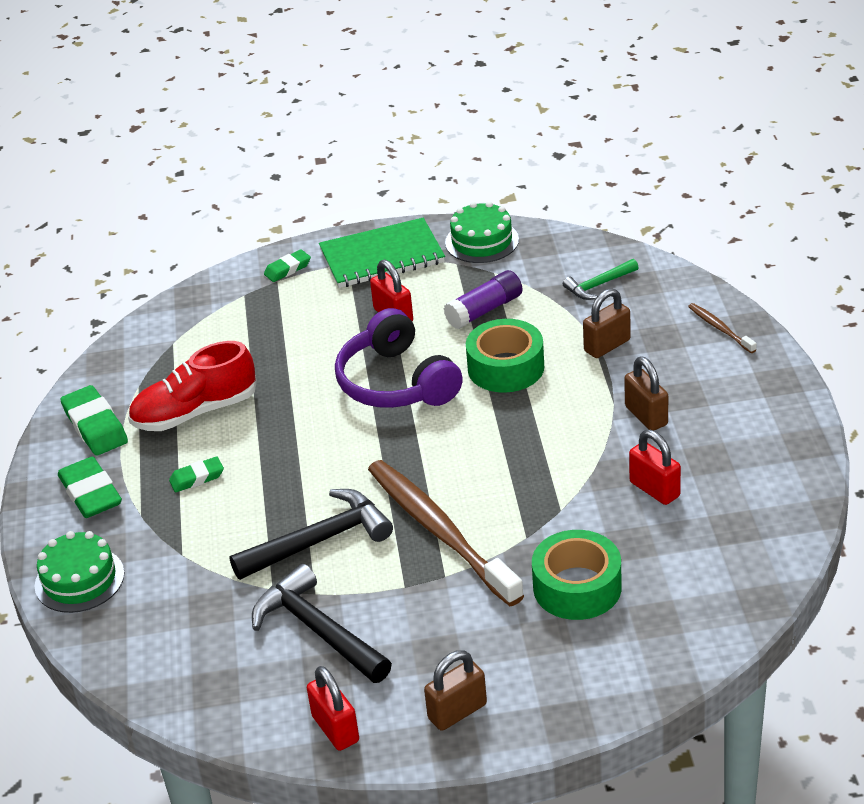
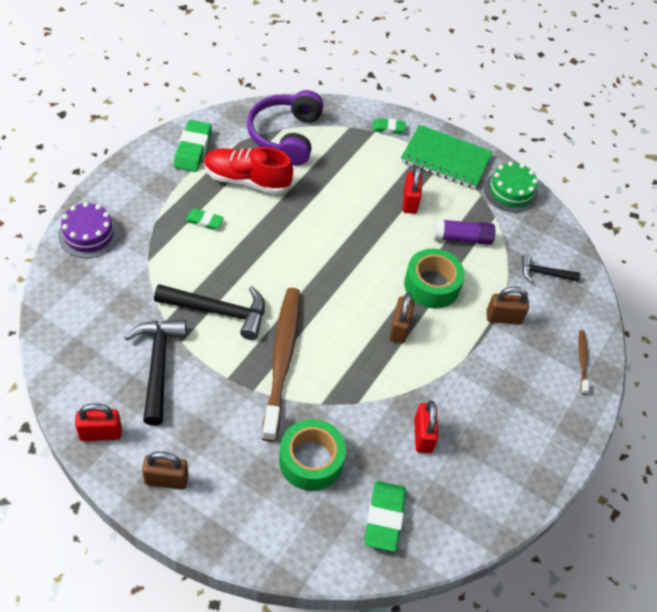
camera: 30 degrees right, 15 degrees up
green cake [35,531,125,613] -> purple cake [58,202,119,258]
green eraser [58,457,122,518] -> green eraser moved to [364,481,406,552]
red padlock [307,666,359,751] -> red padlock turned 75 degrees clockwise [75,403,122,441]
purple headphones [335,308,463,408] -> purple headphones moved to [247,90,324,166]
green hammer [563,259,639,300] -> black hammer [522,254,580,282]
brown padlock [624,357,668,431] -> brown padlock moved to [389,293,415,344]

